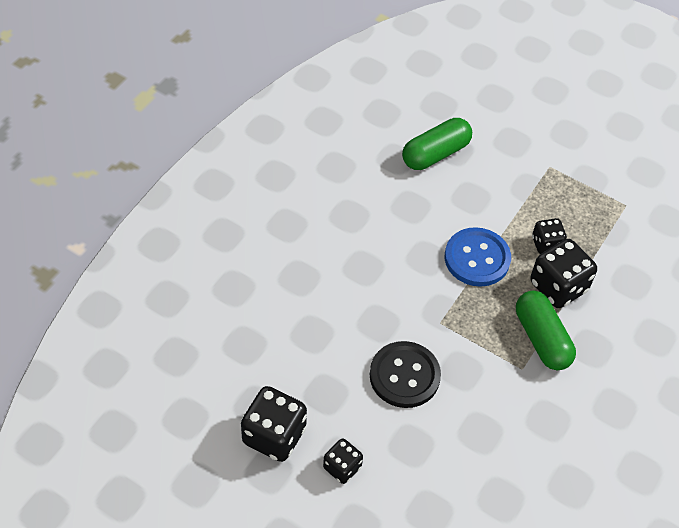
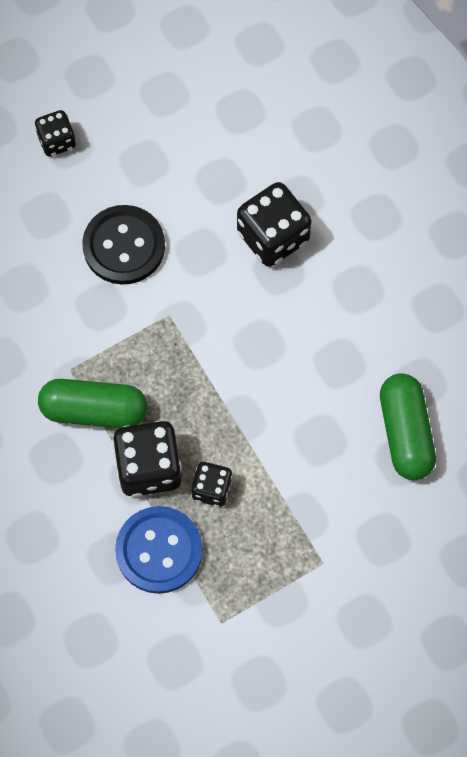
camera: 120 degrees right, 15 degrees up
black dice [241,386,307,462] -> black dice moved to [237,182,311,267]
blue button [444,227,511,287] -> blue button moved to [115,506,203,594]

